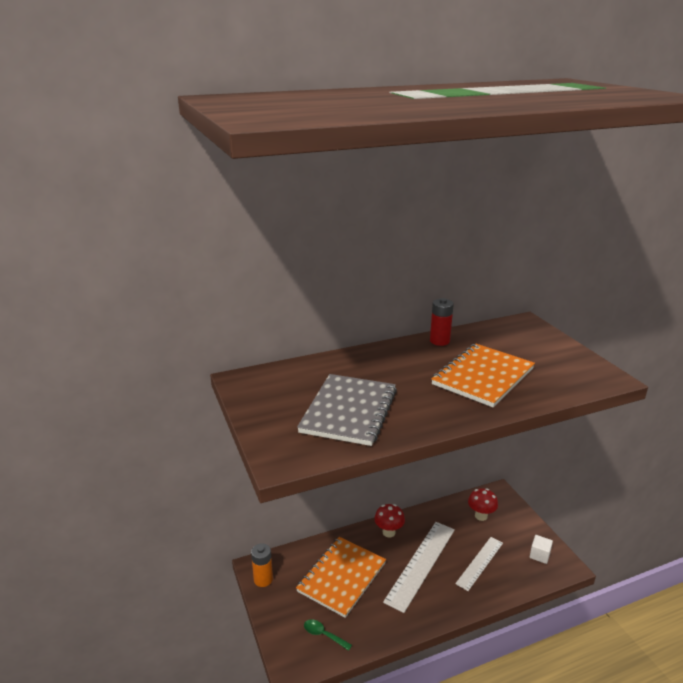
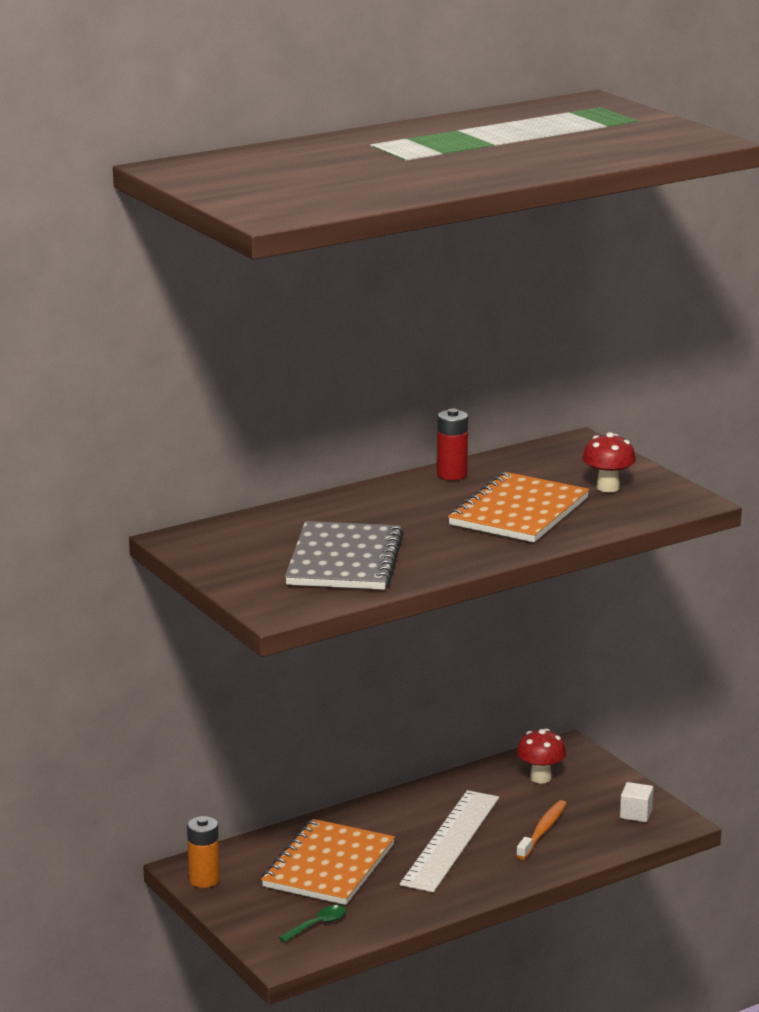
camera: 10 degrees left, 5 degrees down
green spoon [304,619,352,651] -> green spoon turned 120 degrees clockwise [279,905,347,942]
red mushroom [374,504,405,537] -> red mushroom moved to [582,432,636,492]
white ruler [455,537,503,591] -> orange toothbrush [516,800,567,860]

